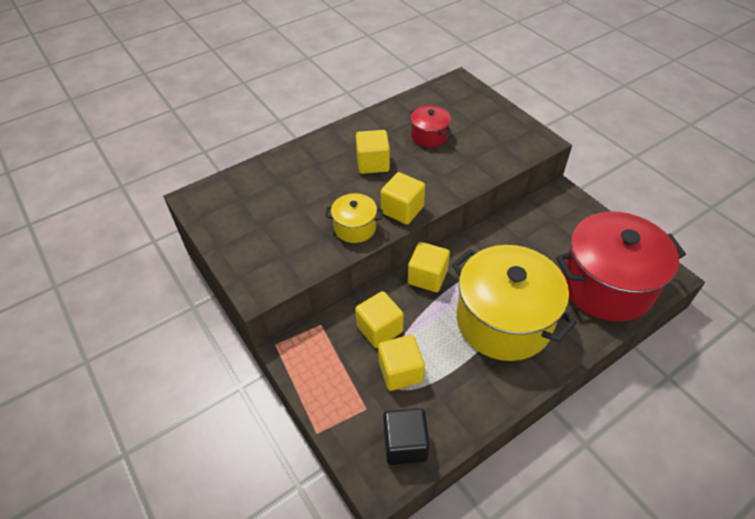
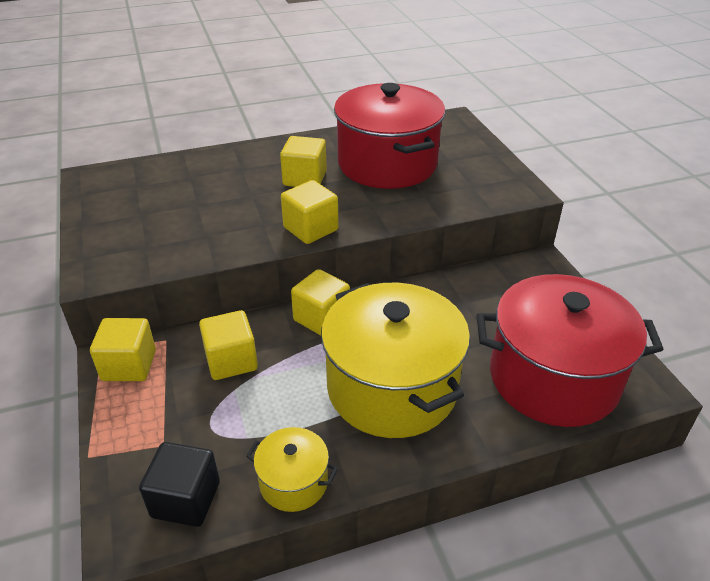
camera: 15 degrees right, 10 degrees down
yellow pot [325,193,383,243] -> yellow pot moved to [246,427,338,512]
yellow cube [378,335,425,391] -> yellow cube moved to [90,318,156,381]
red pot [410,105,452,147] -> red pot [334,83,445,189], size x2.17

